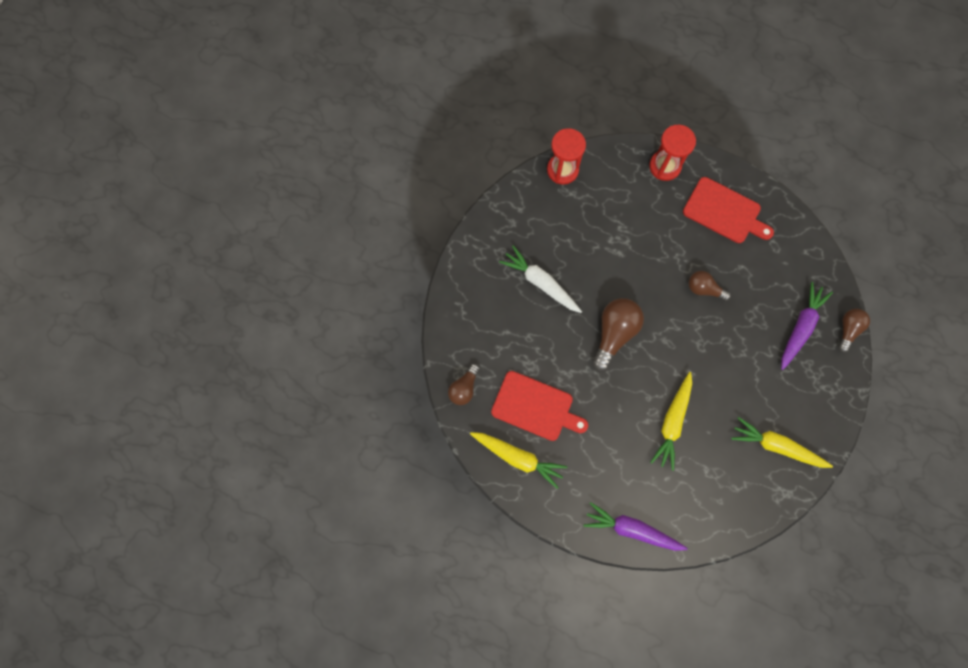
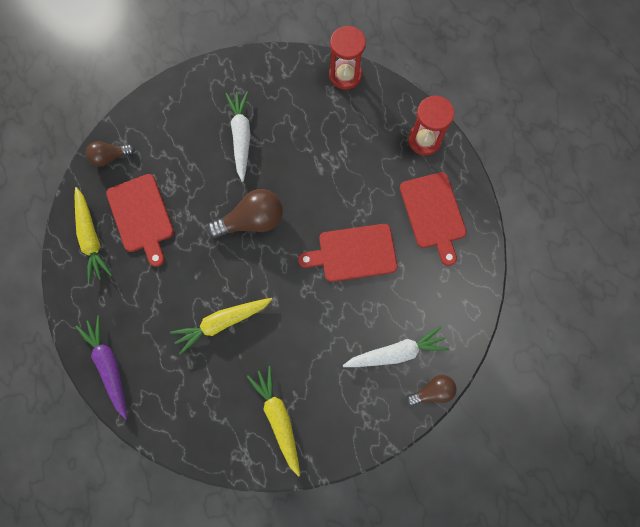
camera: 45 degrees right, 0 degrees up
brown light bulb [689,271,731,301] -> red cutting board [298,224,397,282]
purple carrot [781,282,833,370] -> white carrot [343,326,449,367]

